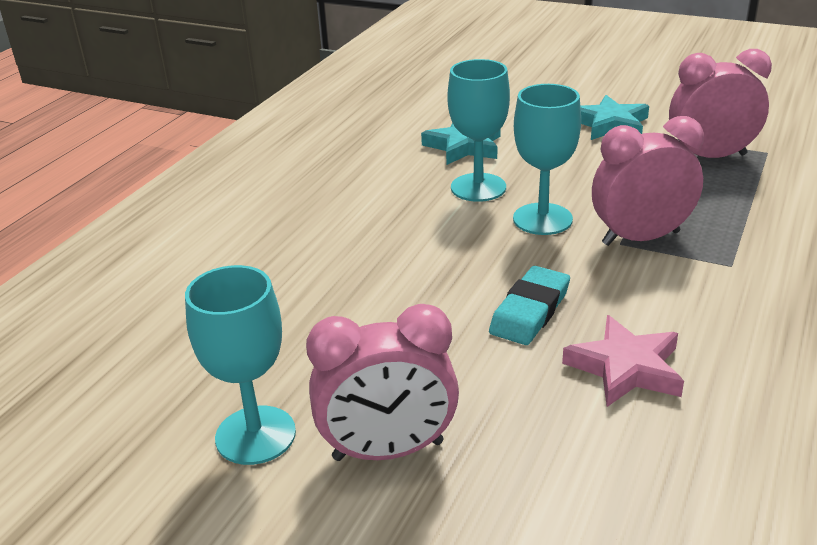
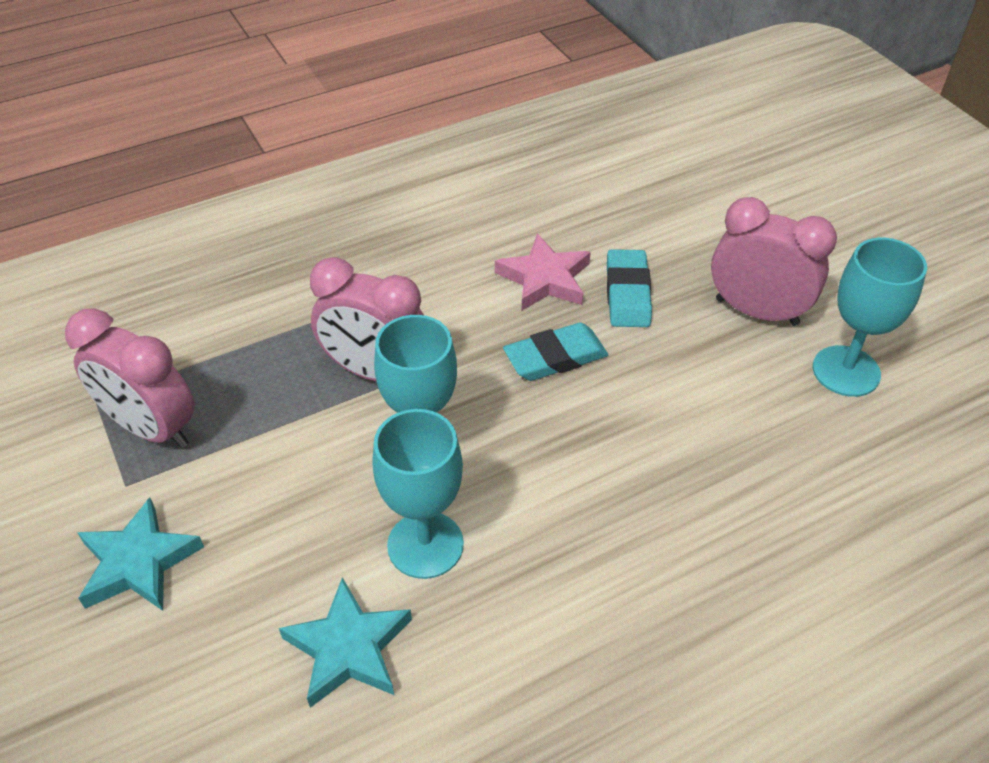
camera: 145 degrees left, 15 degrees up
none -> turquoise eraser [607,249,652,327]

